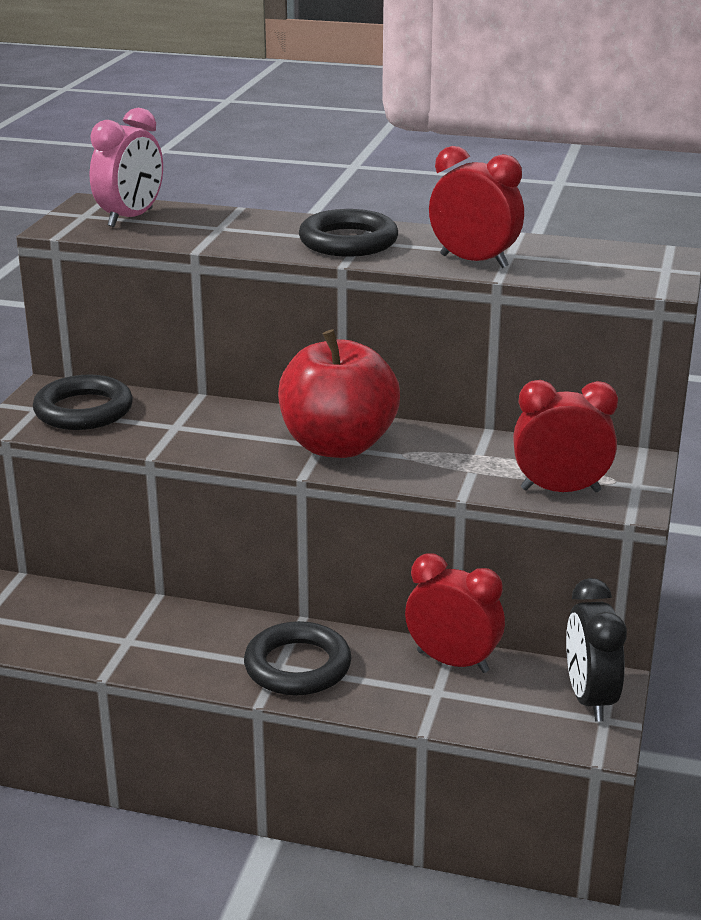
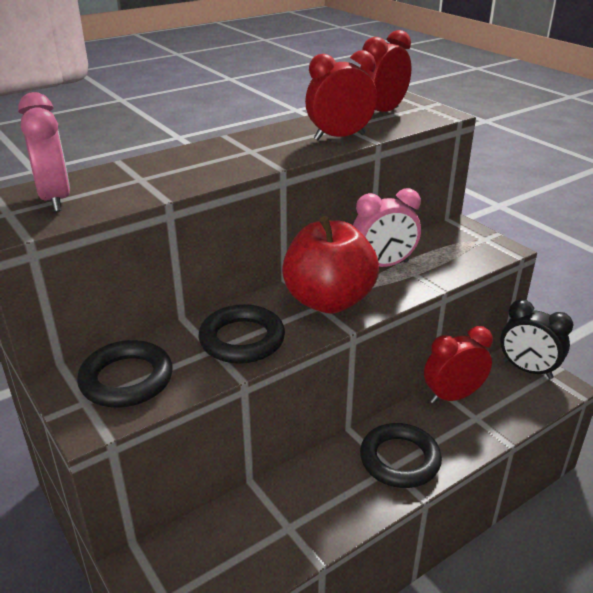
camera: 50 degrees left, 5 degrees up
black ring [299,209,398,257] -> black ring moved to [198,304,285,364]
red clock [513,380,618,492] -> red clock moved to [360,30,411,112]
none -> pink clock [353,188,421,267]

